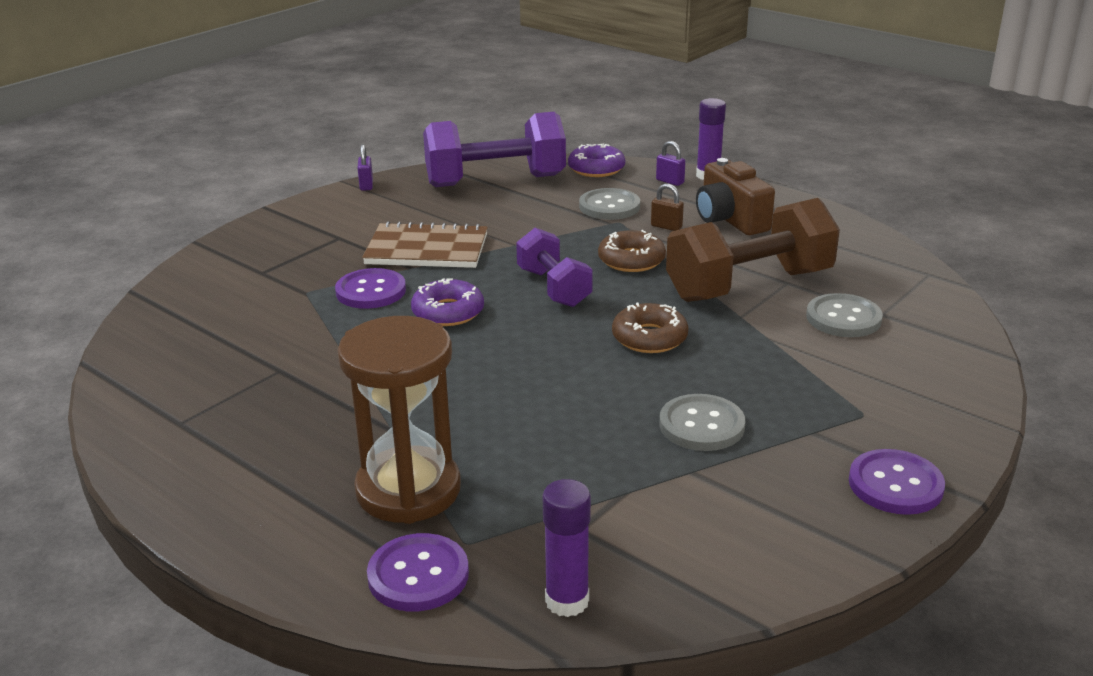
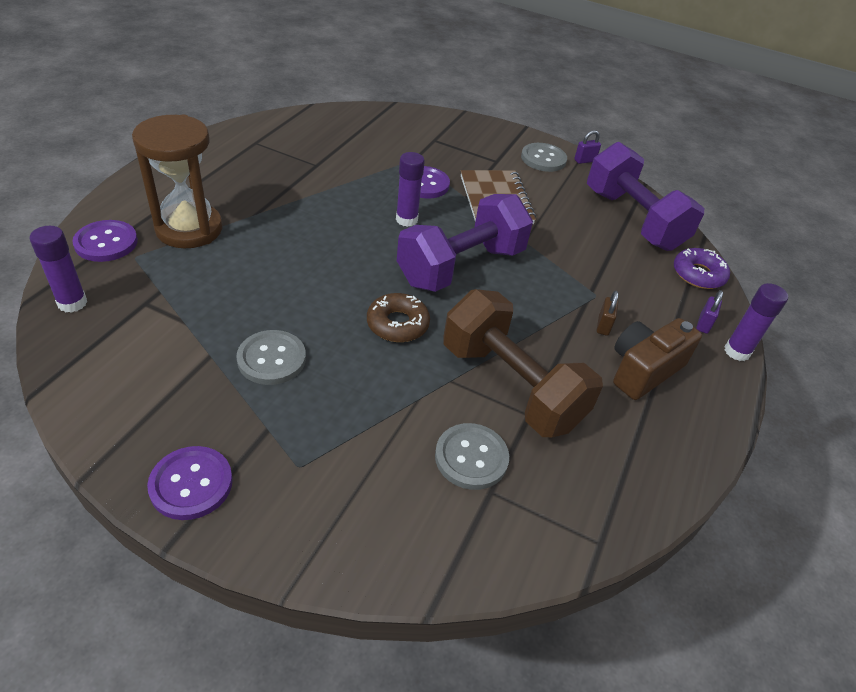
camera: 70 degrees right, 15 degrees up
purple donut [411,278,484,326] -> purple glue stick [396,152,425,227]
purple dumbbell [516,228,593,307] -> purple dumbbell [397,194,533,292], size x1.68
grey button [579,188,640,220] -> grey button moved to [521,143,567,172]
brown donut [598,230,666,272] -> none

